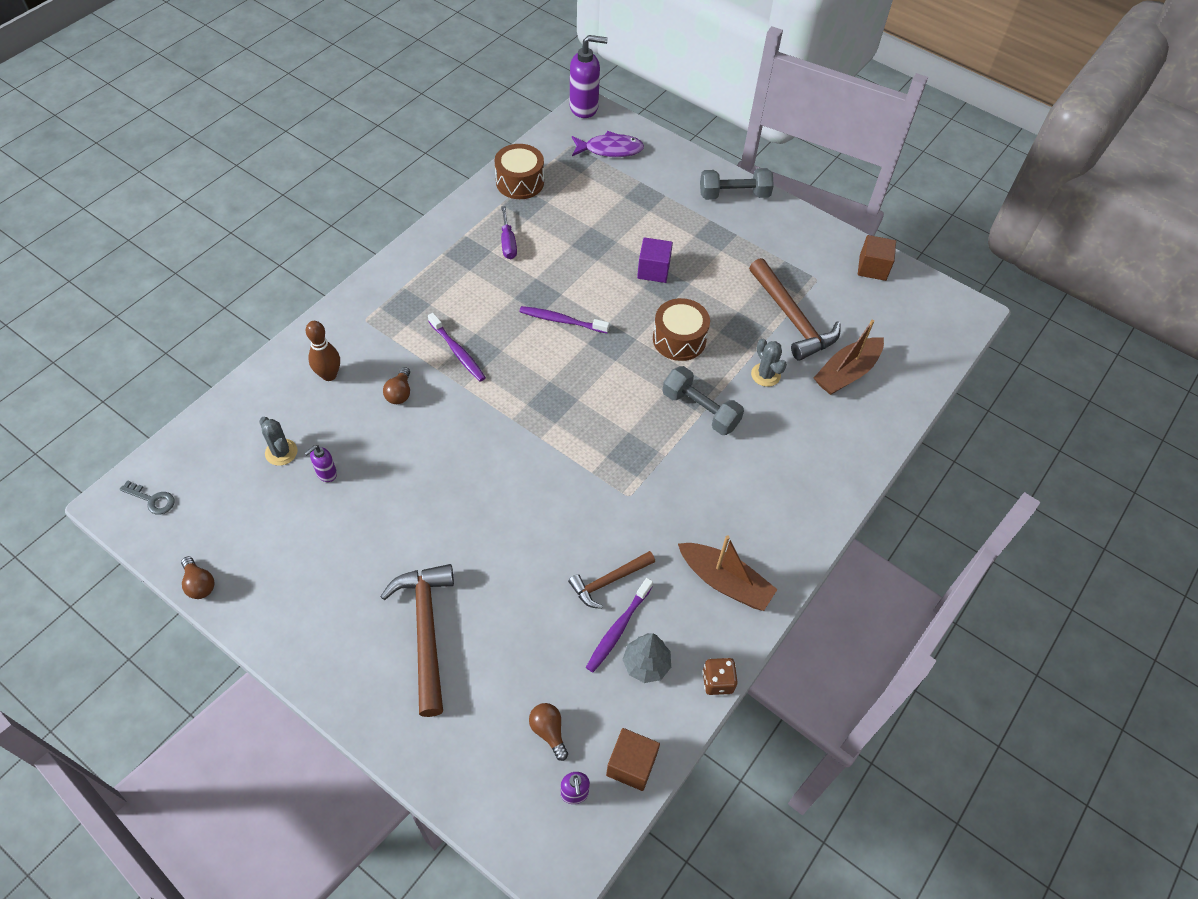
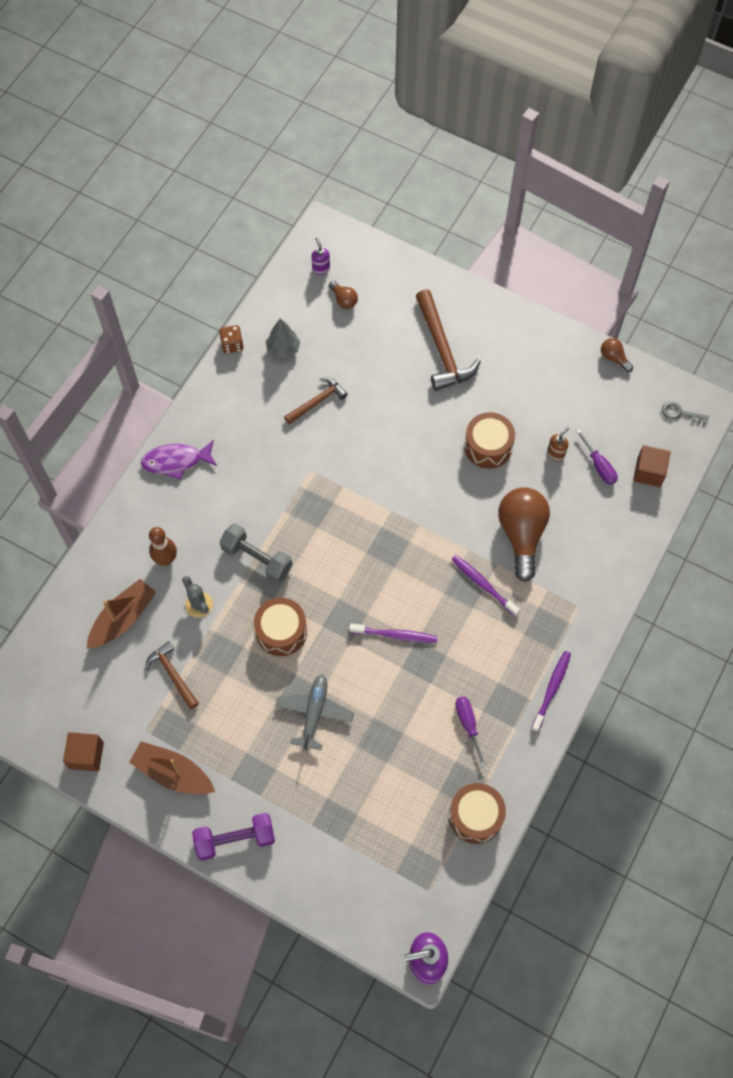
camera: 175 degrees right, 10 degrees up
grey cactus [259,417,298,466] -> purple screwdriver [576,429,618,485]
purple soap dispenser [304,445,337,482] -> brown soap dispenser [547,427,569,461]
brown bowling pin [306,321,340,381] -> brown bowling pin moved to [149,527,177,566]
brown light bulb [383,367,410,404] -> brown light bulb [498,487,550,582], size x2.18
purple fish [572,131,644,157] -> purple fish moved to [141,440,217,480]
purple toothbrush [586,578,653,672] -> purple toothbrush moved to [531,651,571,732]
brown cube [606,728,660,791] -> brown cube moved to [633,445,670,487]
purple cube [637,237,673,283] -> grey plane [275,674,354,751]
brown boat [678,535,778,611] -> brown boat moved to [129,741,215,794]
grey dumbbell [700,168,774,200] -> purple dumbbell [192,813,275,860]
brown hammer [749,258,841,361] -> brown hammer [146,641,199,709], size x0.59
none -> brown drum [464,412,515,469]

